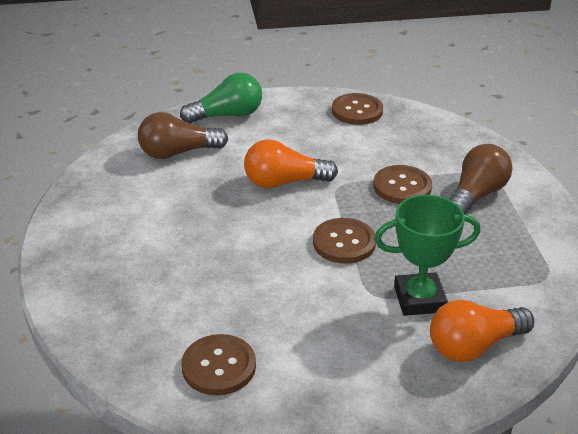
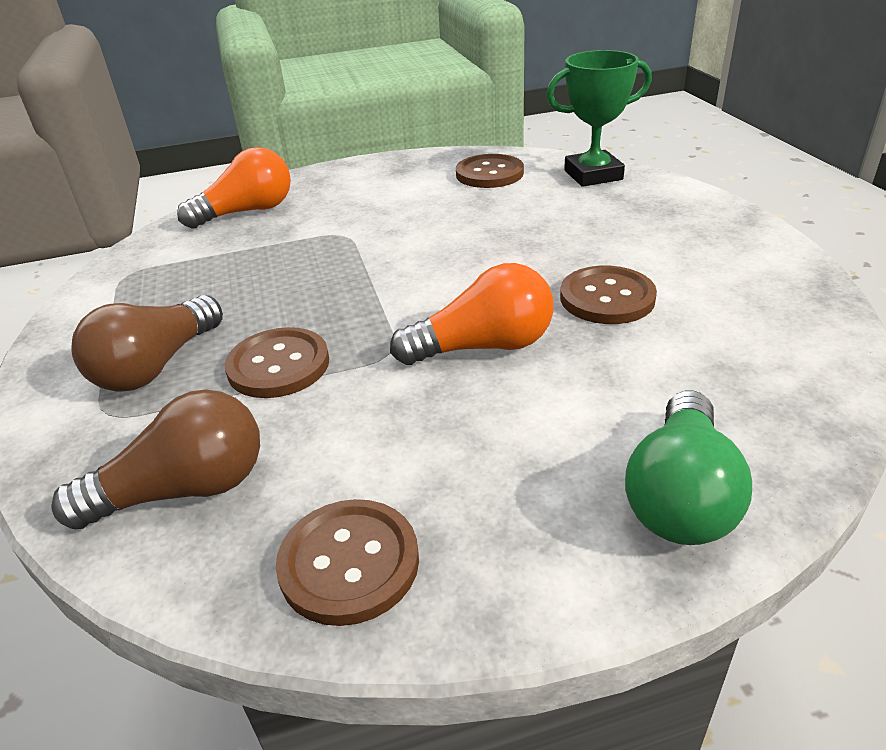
camera: 175 degrees right, 0 degrees up
brown light bulb [138,112,228,159] -> brown light bulb moved to [51,389,260,529]
green light bulb [180,73,262,124] -> green light bulb turned 45 degrees counterclockwise [625,390,752,545]
brown button [313,218,376,264] -> brown button moved to [560,266,657,324]
green trophy [374,195,481,316] -> green trophy moved to [546,50,652,187]

